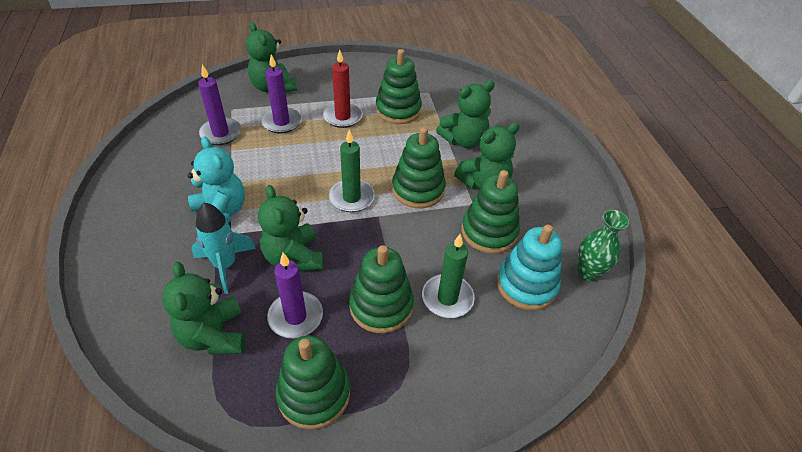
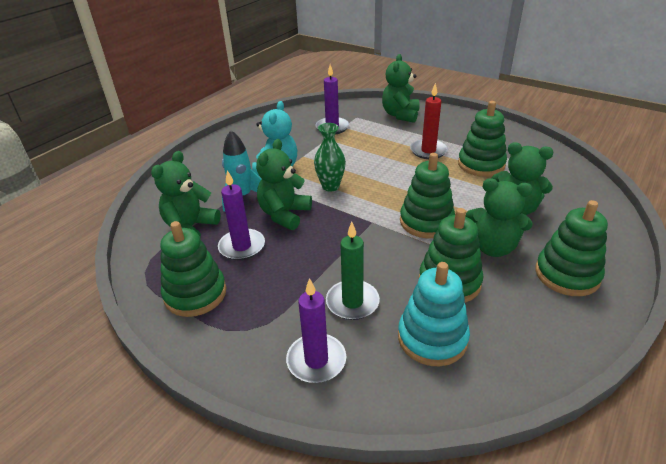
camera: 50 degrees right, 10 degrees down
purple candle [261,54,302,133] -> purple candle moved to [286,278,346,383]
green candle [329,130,375,212] -> none
green stacking toy [349,245,414,333] -> green stacking toy moved to [535,200,608,296]
green vase [578,210,629,281] -> green vase moved to [314,123,346,192]

